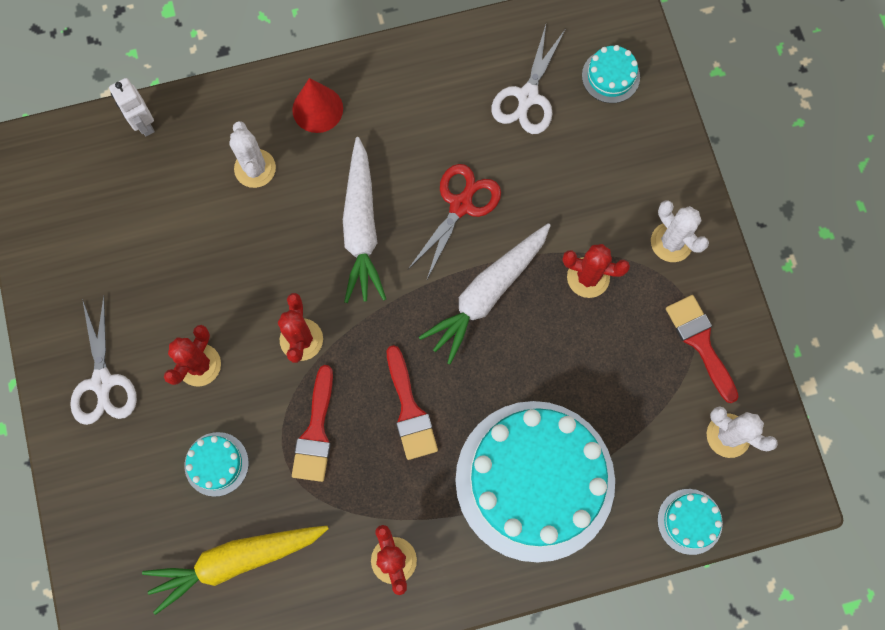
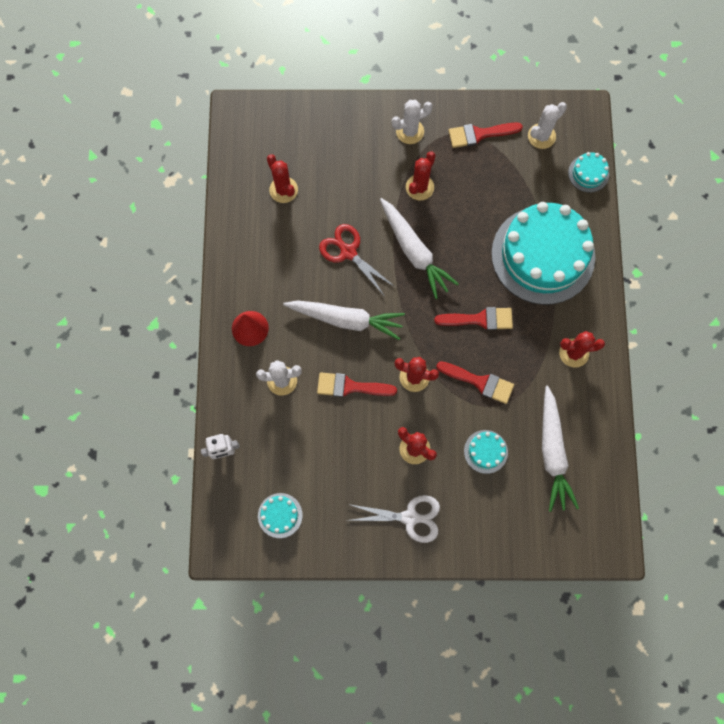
camera: 75 degrees left, 0 degrees up
yellow carrot [142,526,329,615] -> white carrot [542,386,579,512]
white scissors [491,25,565,134] -> red cactus [267,154,298,203]
turquoise cake [582,45,640,103] -> turquoise cake moved to [258,493,303,538]
none -> red brush [317,373,397,397]

